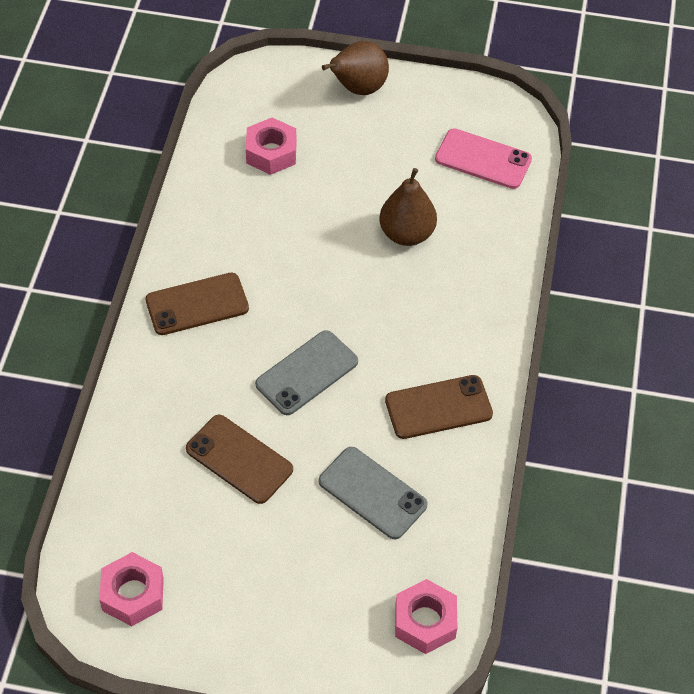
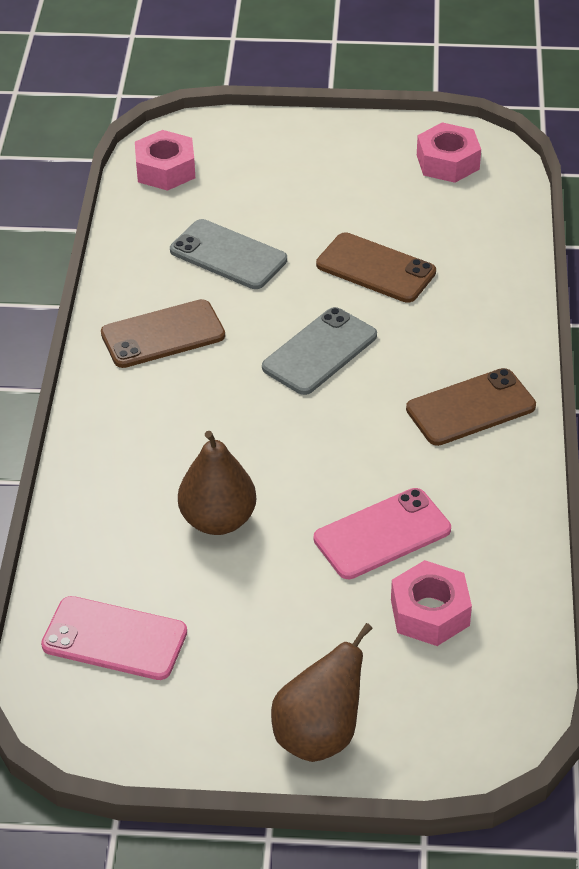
camera: 175 degrees right, 10 degrees down
none -> pink phone [314,488,451,579]

